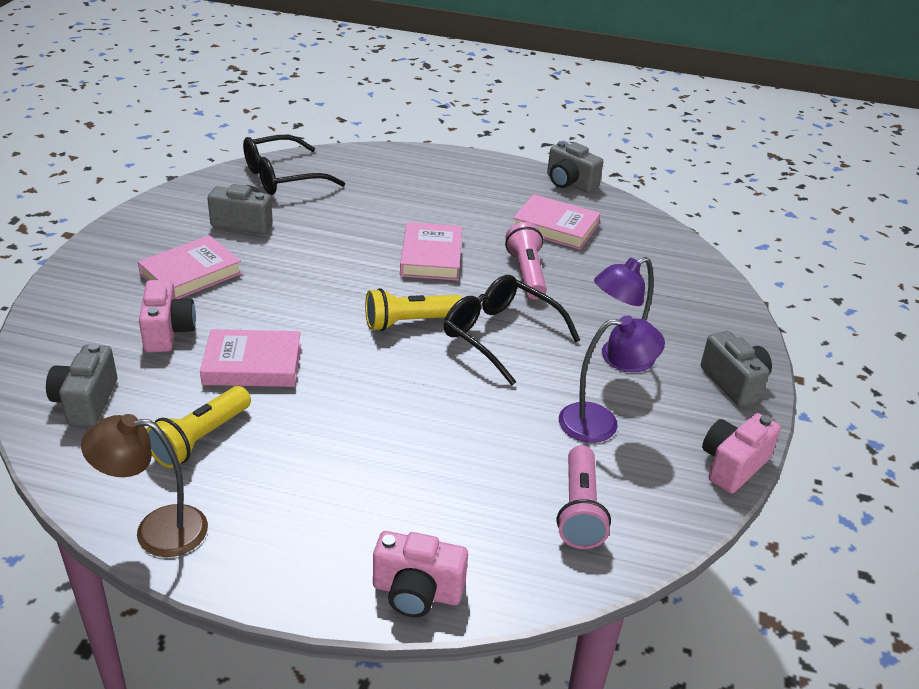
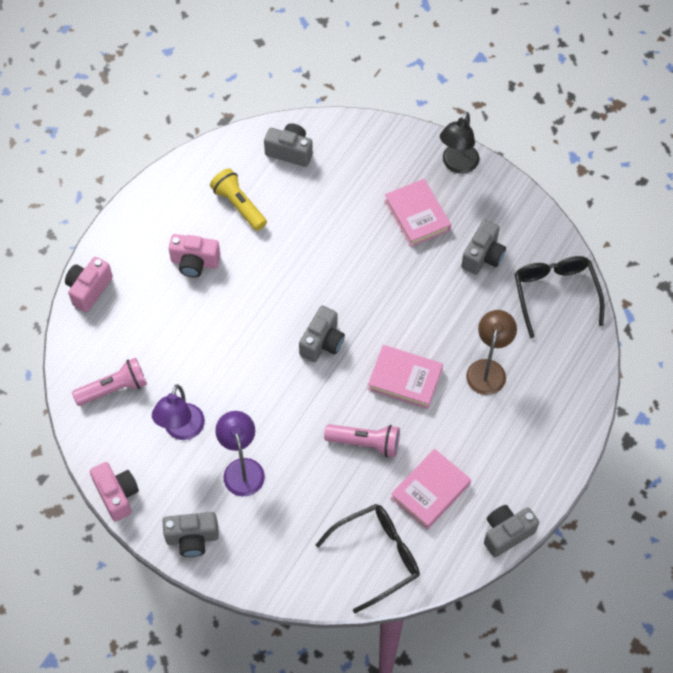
camera: 110 degrees right, 25 degrees up
brown lamp [81,414,208,557] -> brown lamp moved to [466,310,517,395]
pink camera [139,280,196,352] -> pink camera moved to [169,234,220,277]
pink book [200,329,301,387] -> none
yellow flashlight [365,288,462,331] -> grey camera [299,306,345,362]
black glasses [444,275,580,385] -> black glasses moved to [316,504,420,613]
pink flashlight [557,445,611,549] -> pink flashlight turned 135 degrees clockwise [72,358,147,406]
none -> black lamp [440,112,479,174]

